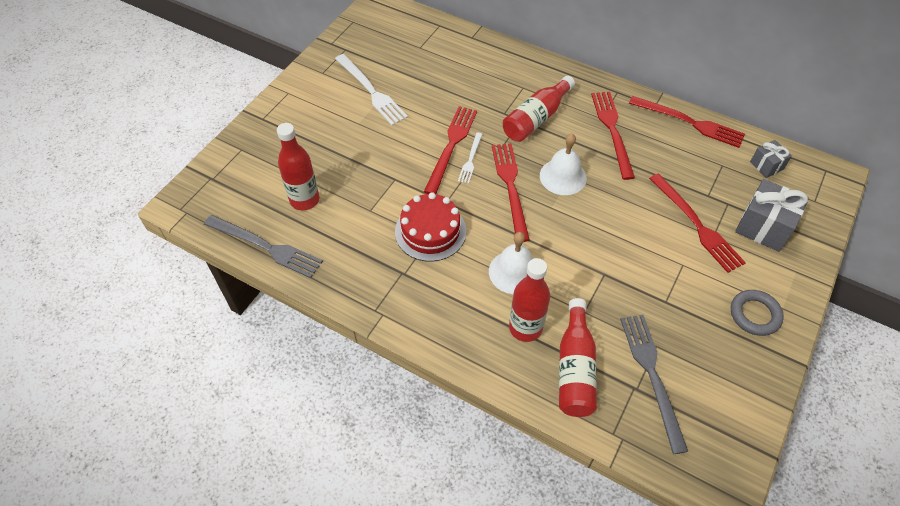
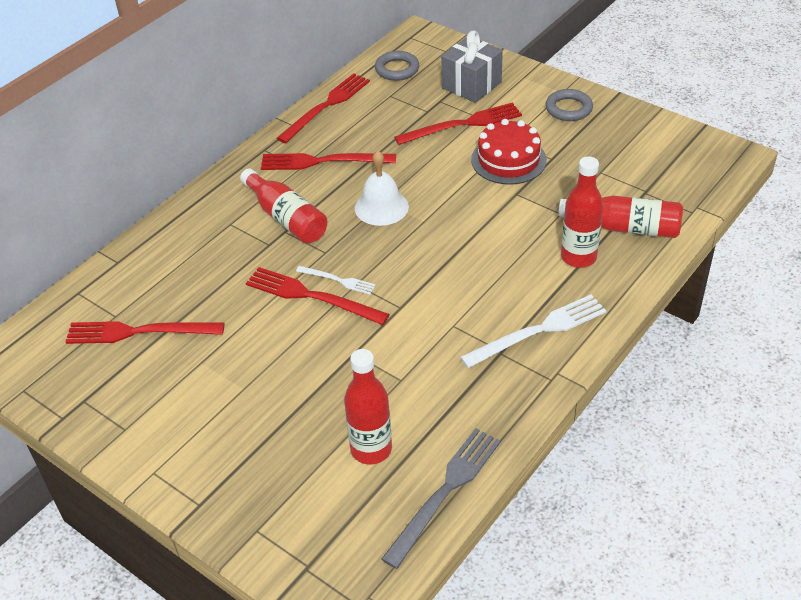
camera: 80 degrees left, 10 degrees down
white fork [335,54,408,126] -> white fork moved to [460,294,607,368]
red cake [395,192,466,262] -> red cake moved to [471,119,547,185]
white bell [489,232,533,294] -> none
red fork [492,143,530,242] -> red fork moved to [66,321,224,344]
grey fork [620,315,688,454] -> none
grey gift [750,140,792,178] -> grey ring [375,51,419,81]

